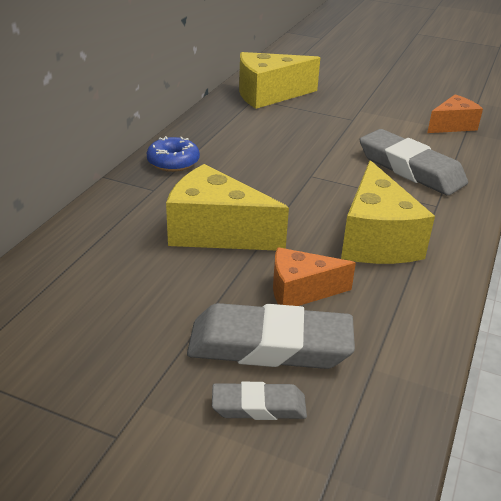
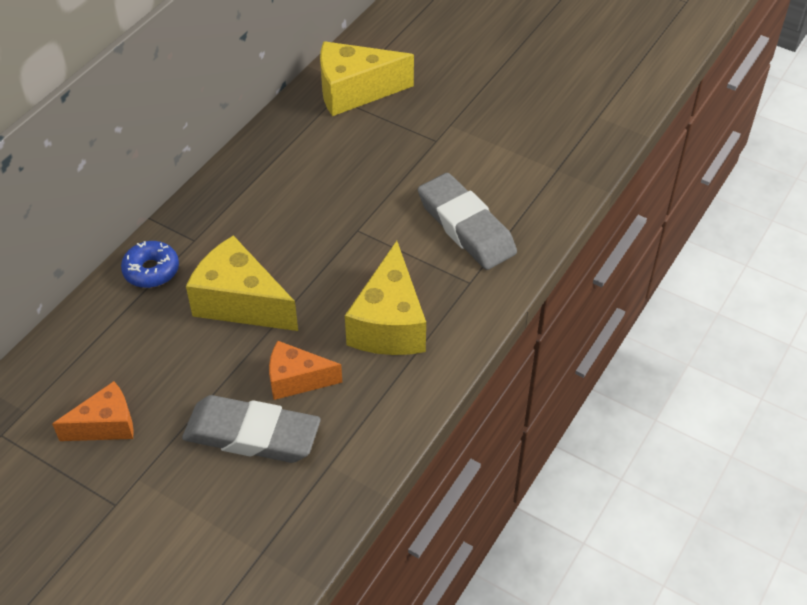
camera: 10 degrees right, 15 degrees up
blue donut [147,136,200,172] -> blue donut moved to [121,241,179,288]
grey eraser [212,382,307,420] -> none
orange cheese [427,95,483,133] -> orange cheese moved to [52,381,134,441]

